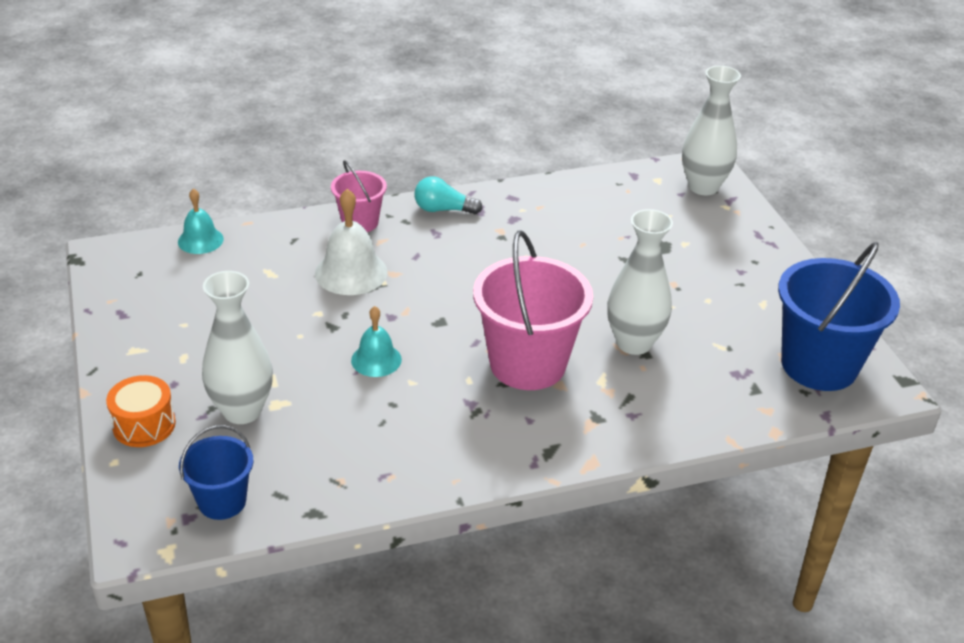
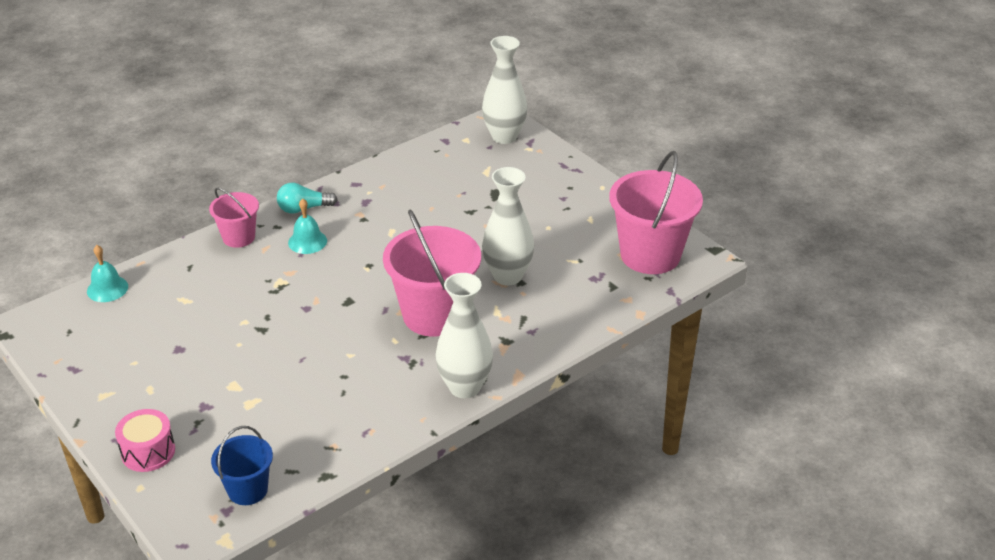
camera: 20 degrees left, 0 degrees up
orange drum [106,375,176,447] -> pink drum [115,409,175,472]
white vase [202,271,273,424] -> white vase moved to [435,273,493,398]
white bell [315,189,388,295] -> none
turquoise bell [351,306,402,377] -> turquoise bell moved to [288,198,327,254]
blue bucket [778,242,900,391] -> pink bucket [609,151,703,274]

